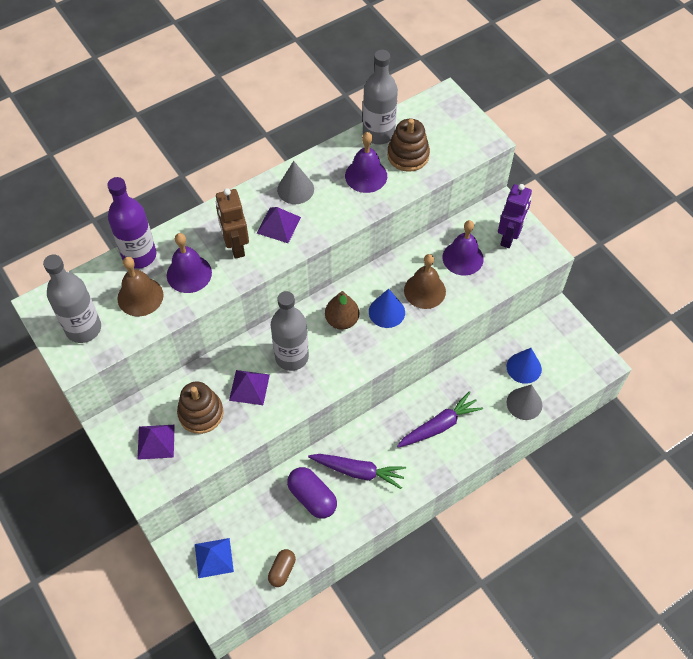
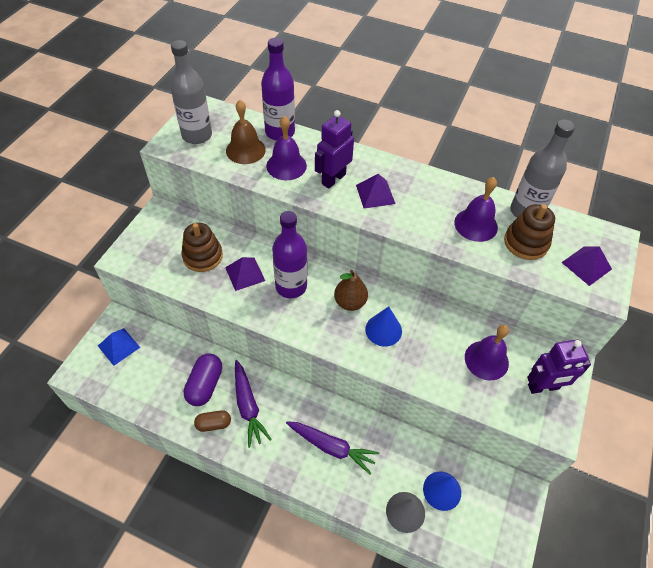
camera: 55 degrees right, 5 degrees down
purple pyramid [137,425,175,460] -> purple pyramid moved to [561,246,612,286]
brown robot [216,188,249,259] -> purple robot [315,110,354,189]
brown capsule [268,549,296,587] -> brown capsule moved to [194,410,231,432]
grey bottle [271,291,309,371] -> purple bottle [272,211,307,298]
grey cone [277,161,314,204] -> none
brown bell [404,254,446,309] -> none

